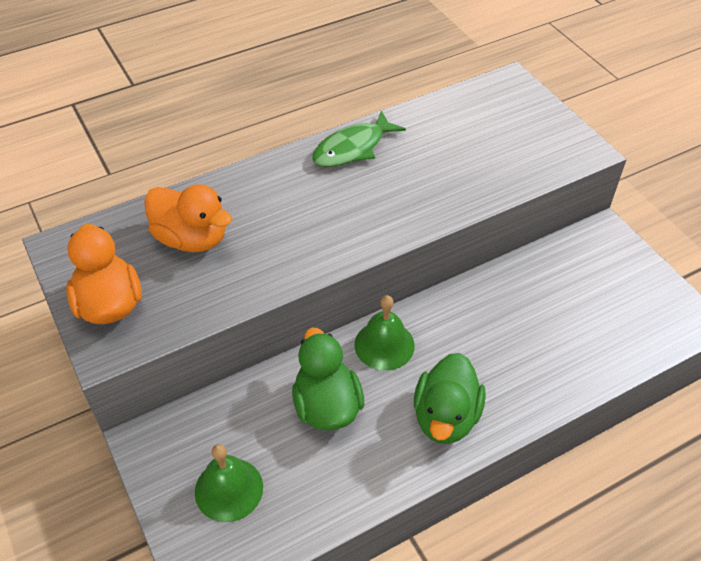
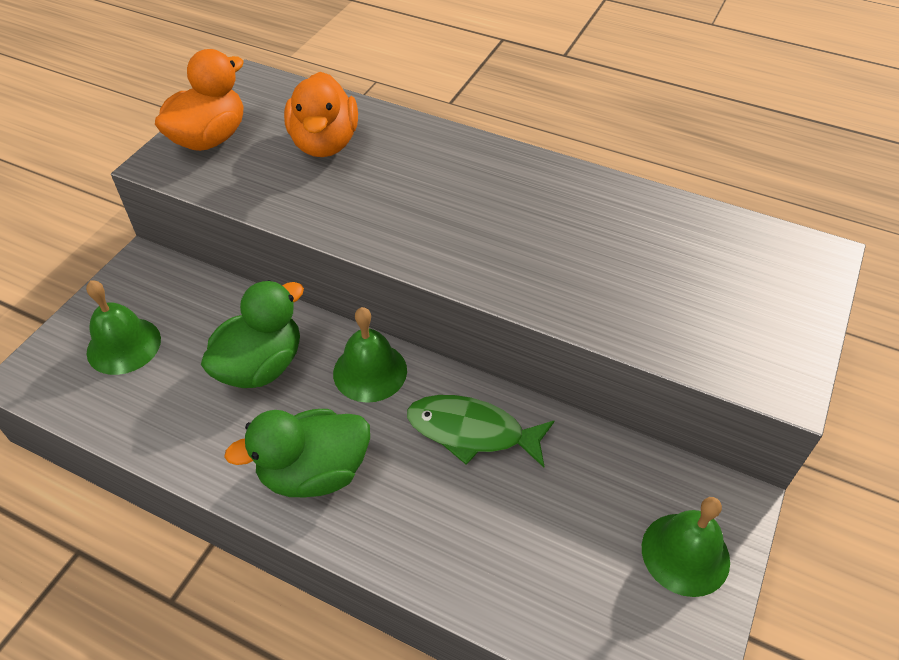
camera: 55 degrees right, 0 degrees up
green fish [312,111,406,167] -> green fish moved to [407,395,554,467]
none -> green bell [642,497,730,597]

